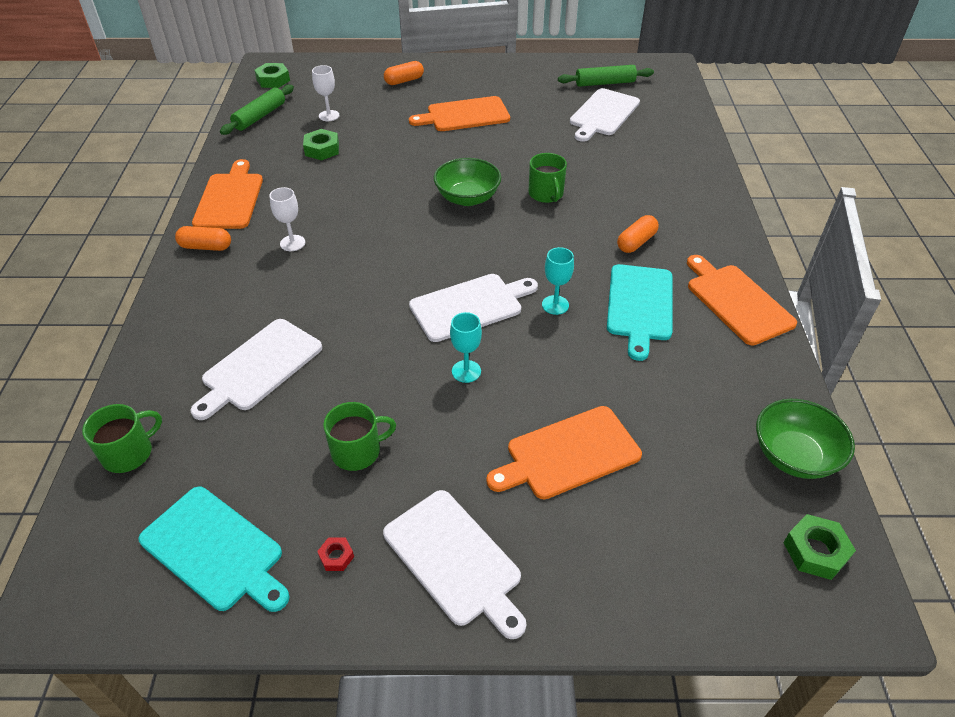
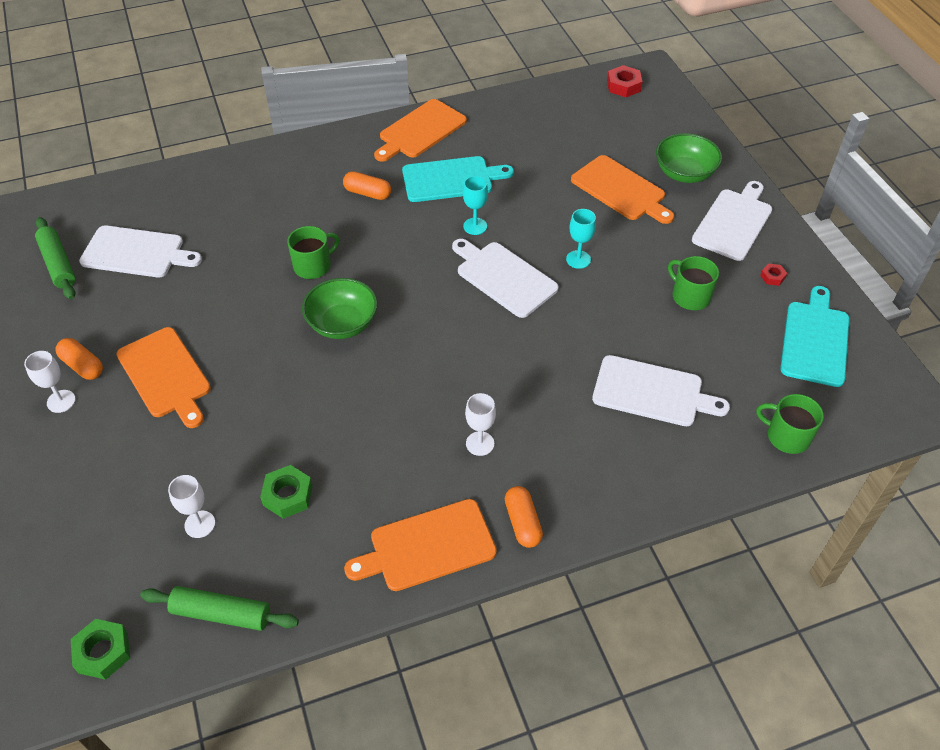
camera: 110 degrees left, 5 degrees up
orange capsule [384,61,424,85] -> orange capsule moved to [55,338,103,380]
green bowl [756,399,855,479] -> green bowl moved to [656,133,722,183]
green nut [783,514,856,580] -> red nut [607,65,643,97]
none -> white goblet [24,351,76,413]

